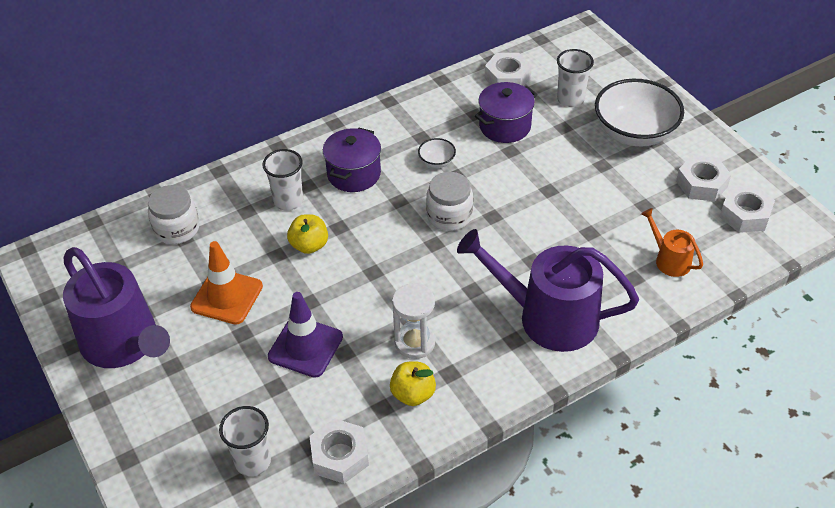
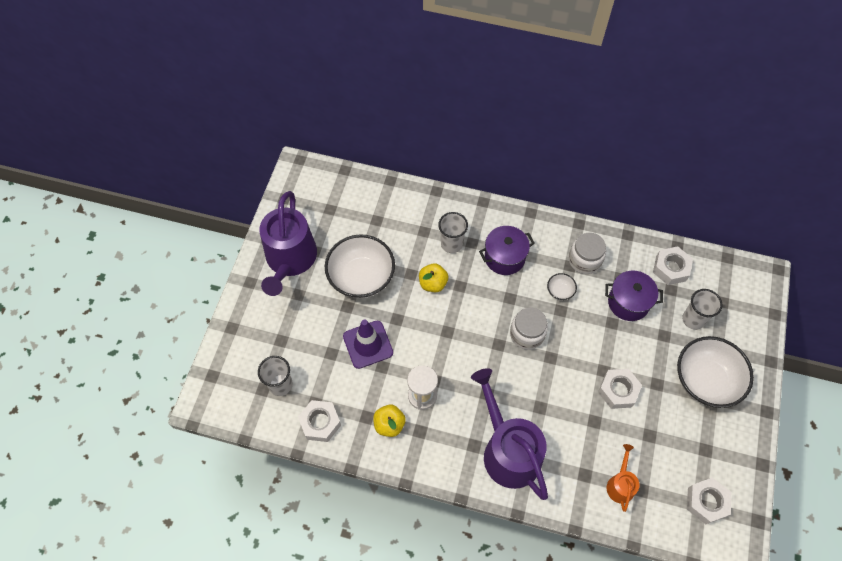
camera: 45 degrees right, 15 degrees up
white jar [148,185,199,244] -> white jar moved to [569,233,606,274]
orange traffic cone [190,241,263,325] -> white bowl [325,234,395,298]
white nut [676,155,731,201] -> white nut moved to [598,369,642,409]

